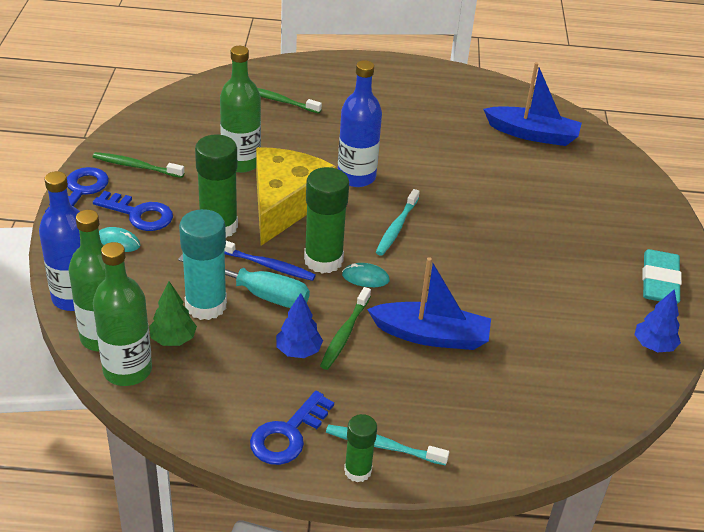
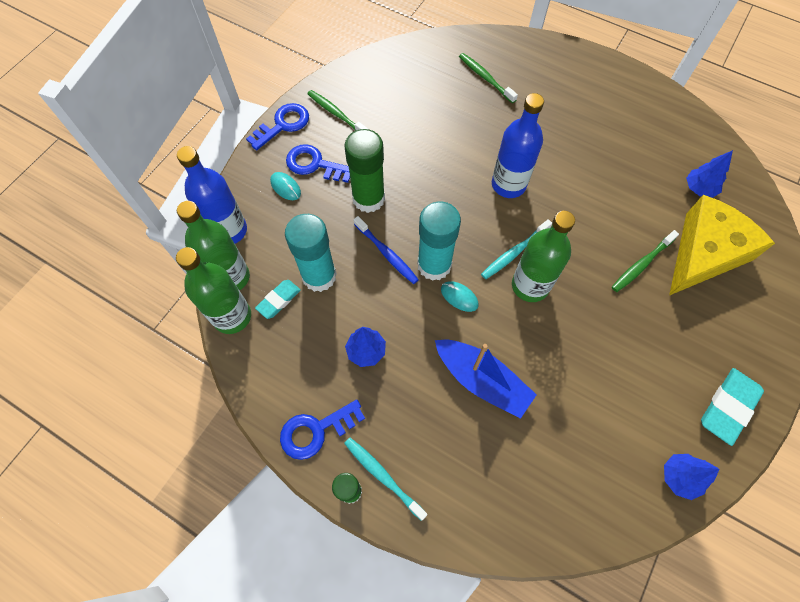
camera: 30 degrees right, 25 degrees up
blue key [93,191,173,231] -> blue key turned 150 degrees clockwise [286,144,350,183]
green tree [149,281,197,346] -> turquoise eraser [255,280,301,319]
turquoise screwdriver [178,254,310,308] -> none
green bottle [220,46,261,173] -> green bottle moved to [512,211,575,302]
yellow cheese [256,147,336,246] -> yellow cheese moved to [669,195,775,296]
green glue stick [304,167,349,274] -> turquoise glue stick [417,202,461,281]
green toothbrush [320,287,371,370] -> green toothbrush moved to [612,230,679,292]
blue boat [483,62,582,146] -> blue tree [686,150,733,198]

